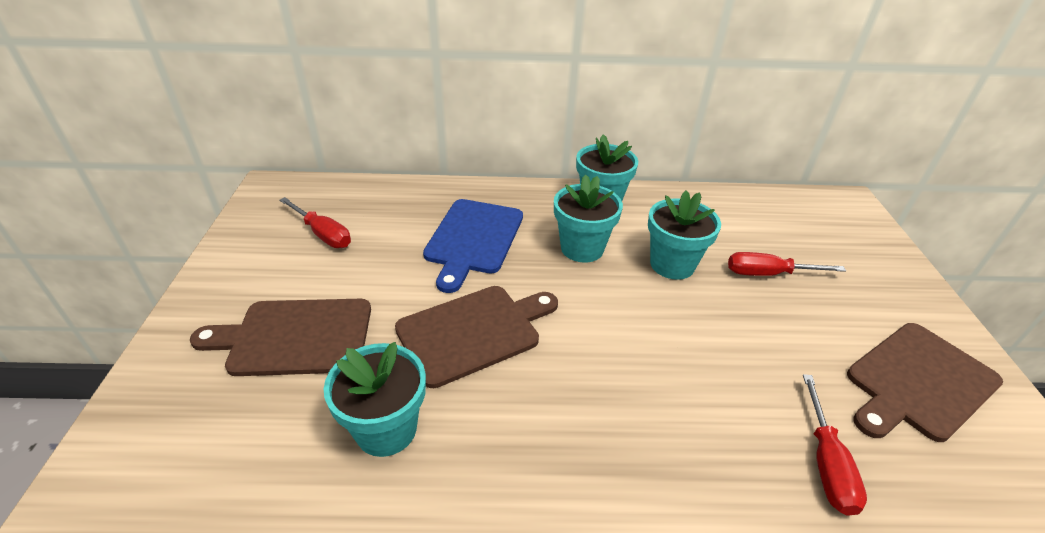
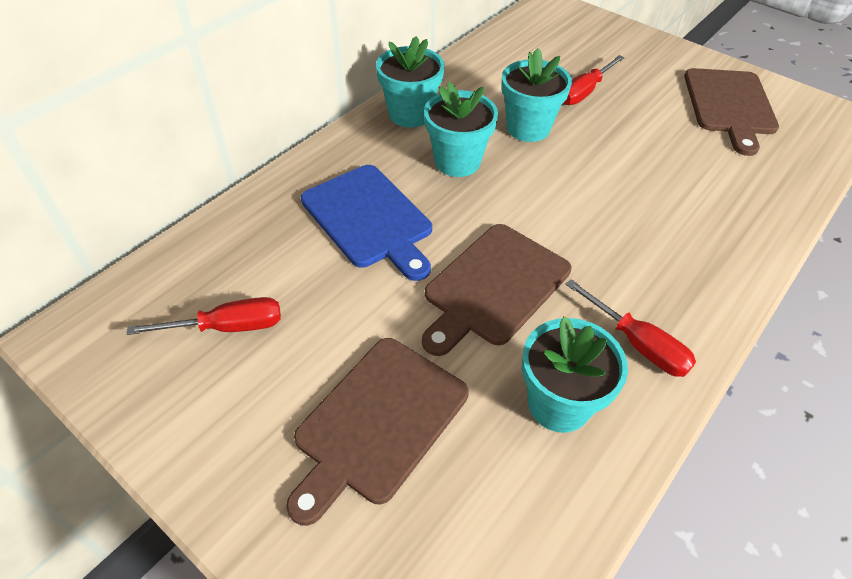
camera: 50 degrees left, 10 degrees up
brown cutting board [395,286,558,388] -> brown cutting board turned 150 degrees counterclockwise [422,224,571,356]
red screwdriver [803,374,867,516] -> red screwdriver moved to [565,279,696,377]

